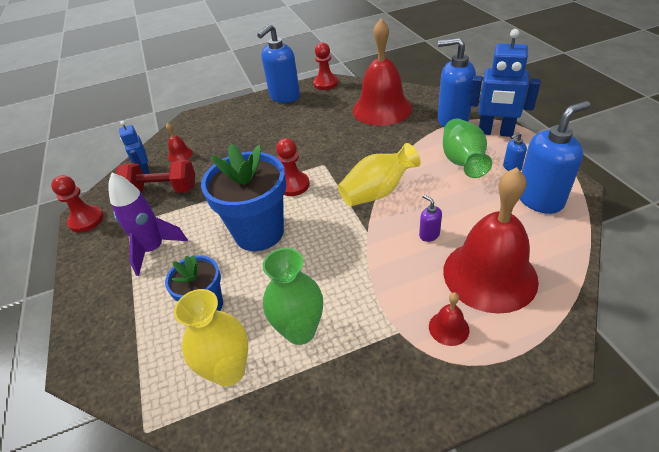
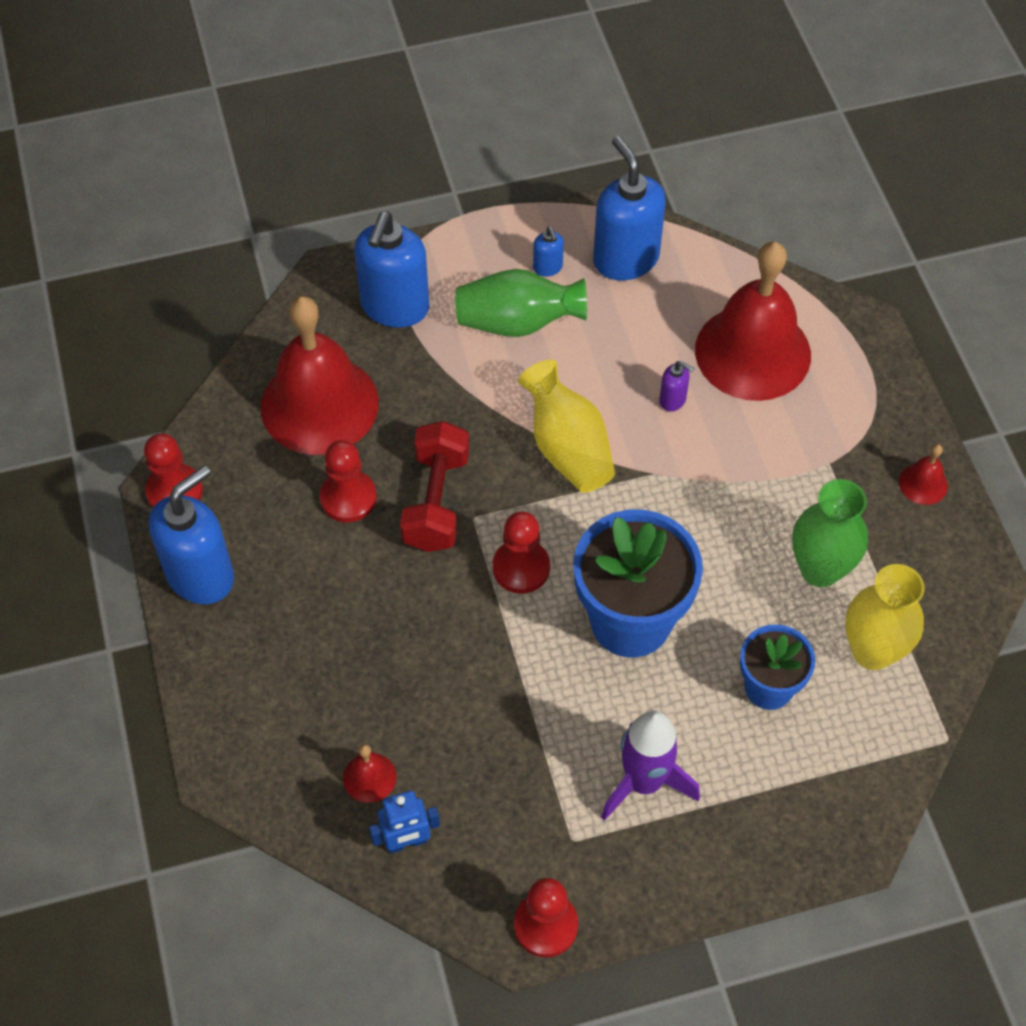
camera: 90 degrees left, 15 degrees up
red dumbbell [116,160,195,193] -> red dumbbell moved to [400,421,469,552]
blue soap dispenser [257,24,300,103] -> blue soap dispenser turned 90 degrees counterclockwise [149,465,234,604]
purple soap dispenser [419,195,442,242] -> purple soap dispenser turned 120 degrees counterclockwise [659,361,694,412]
red bell [429,292,470,346] -> red bell moved to [899,444,948,505]
blue robot [469,29,540,137] -> none
none -> red pawn [320,440,377,523]

